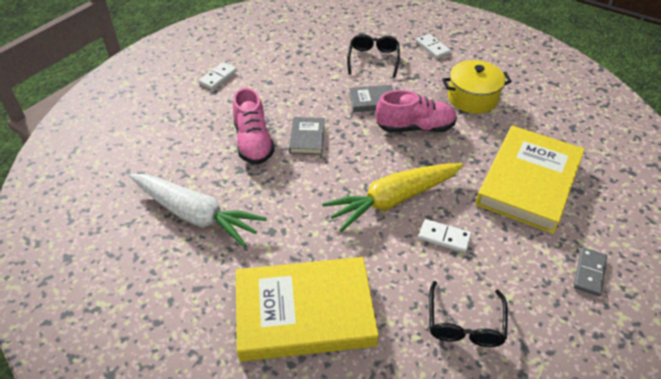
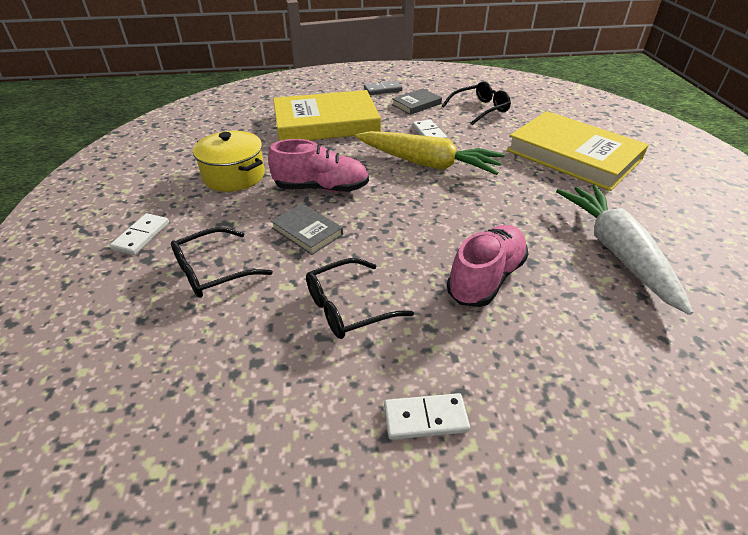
camera: 130 degrees left, 5 degrees down
grey book [289,117,325,155] -> grey book moved to [392,89,442,115]
pink shoe [376,90,457,132] -> pink shoe turned 135 degrees clockwise [268,139,369,193]
none -> black glasses [306,258,414,339]

